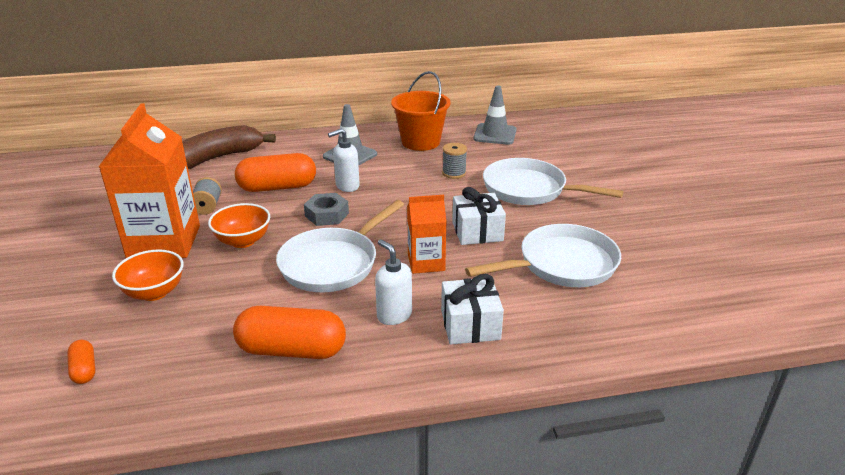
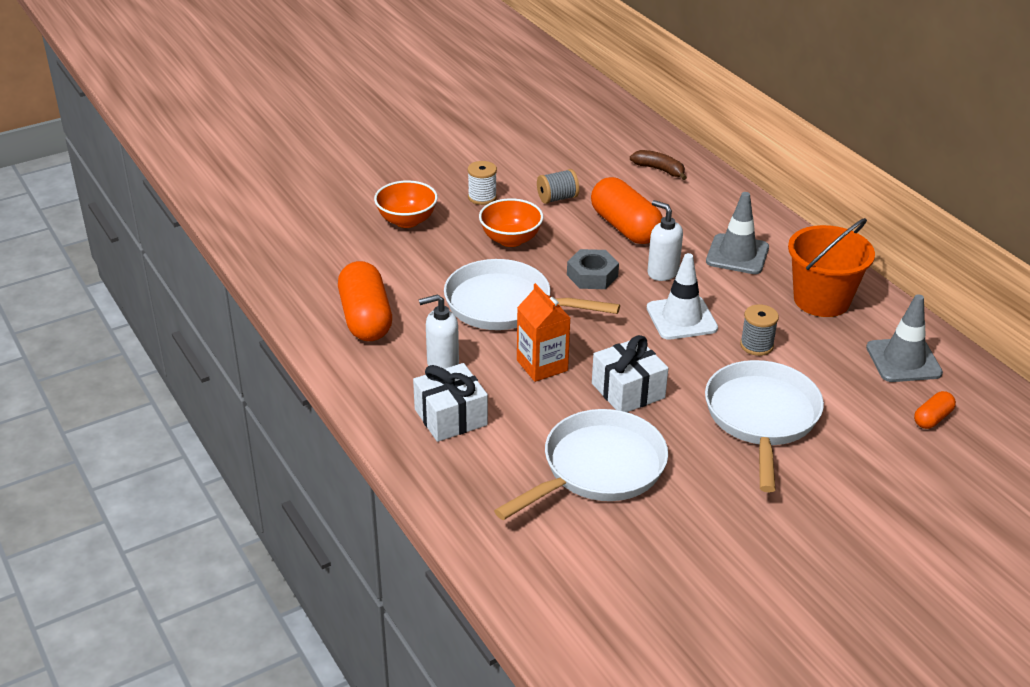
camera: 70 degrees right, 5 degrees up
orange capsule [67,340,95,384] -> orange capsule moved to [914,391,956,429]
orange carton [98,103,200,258] -> white spool [468,161,497,205]
brown banana [182,125,276,169] -> brown banana [630,150,687,180], size x0.50
white soap dispenser [375,240,412,325] -> white soap dispenser turned 135 degrees counterclockwise [419,294,459,369]
white pan [465,224,621,287] -> white pan turned 90 degrees counterclockwise [494,409,668,520]
none -> white traffic cone [647,253,718,340]

